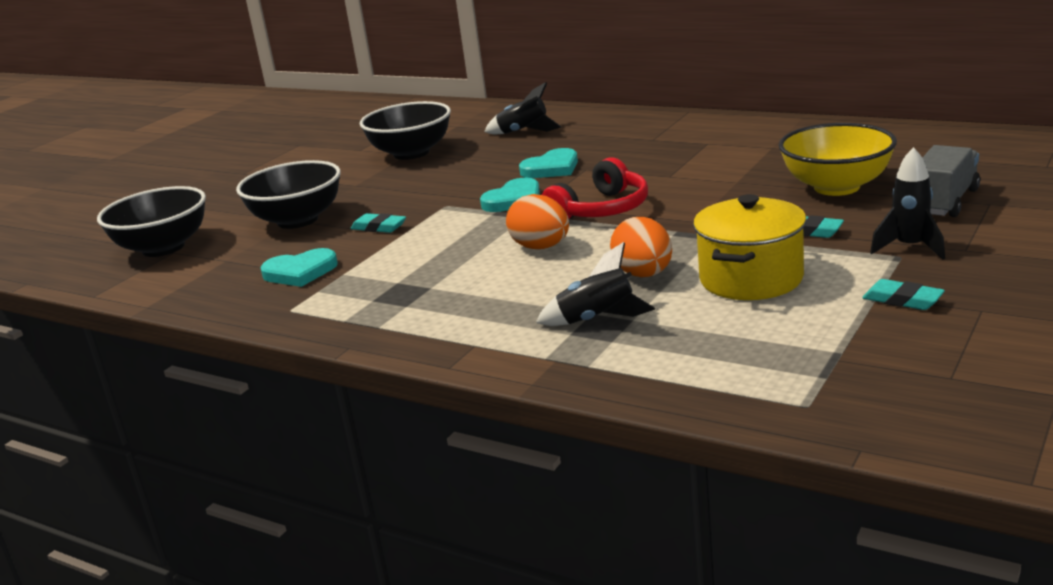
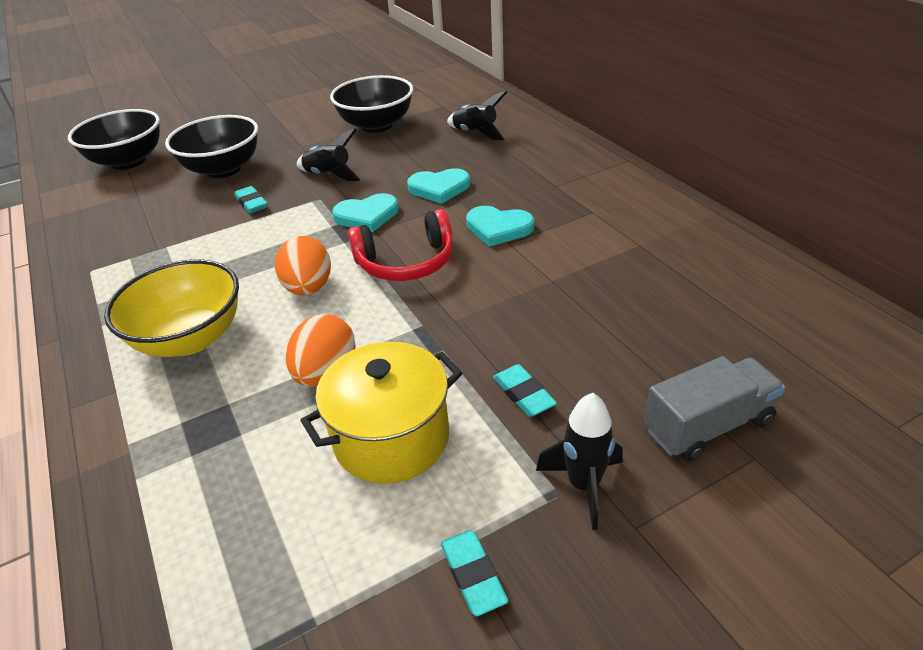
camera: 30 degrees right, 15 degrees up
turquoise heart [261,248,338,287] -> turquoise heart moved to [466,206,534,247]
black rocket [536,242,655,326] -> black rocket moved to [297,128,361,181]
yellow bowl [779,123,897,196] -> yellow bowl moved to [104,259,239,357]

